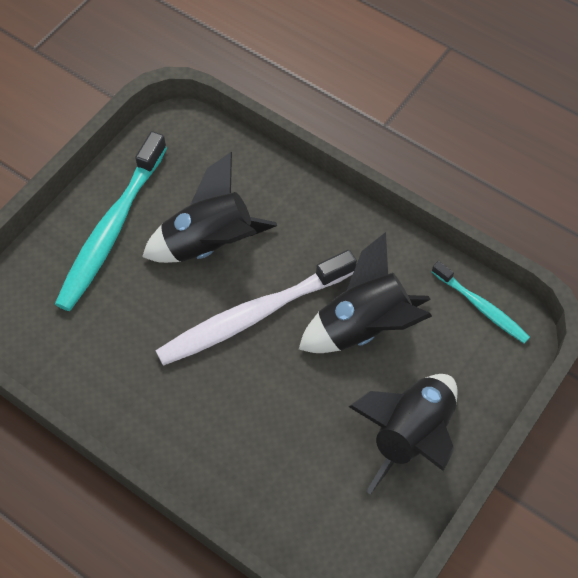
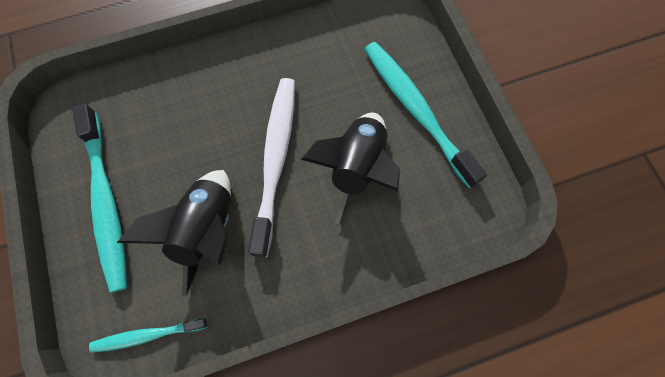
camera: 125 degrees right, 10 degrees up
black rocket [349,374,458,494] -> turquoise toothbrush [72,104,127,293]

